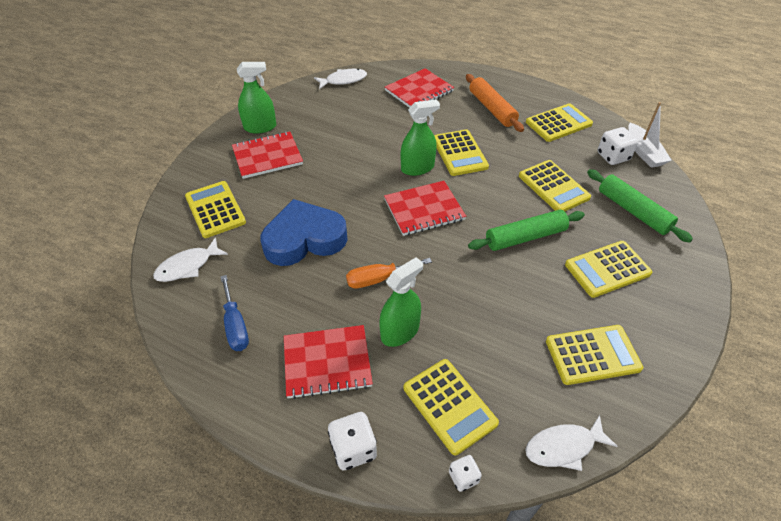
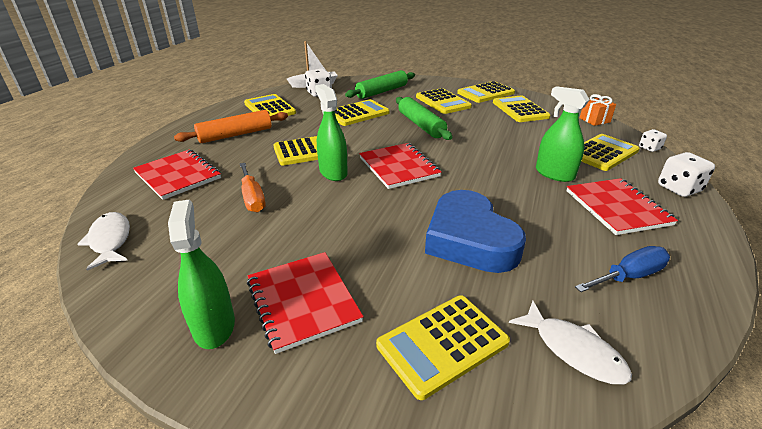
camera: 95 degrees left, 15 degrees down
orange screwdriver [346,258,432,288] -> orange screwdriver moved to [240,163,266,212]
white fish [525,415,618,471] -> orange gift [580,94,616,126]
none -> yellow calculator [457,81,515,103]

